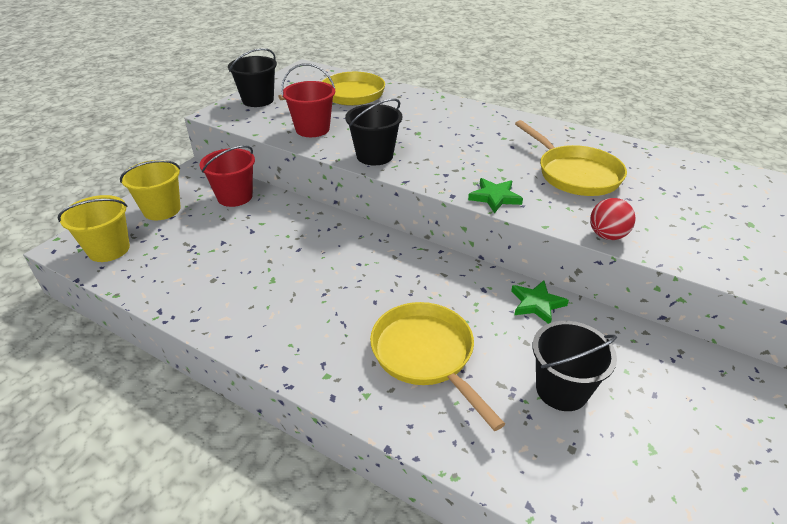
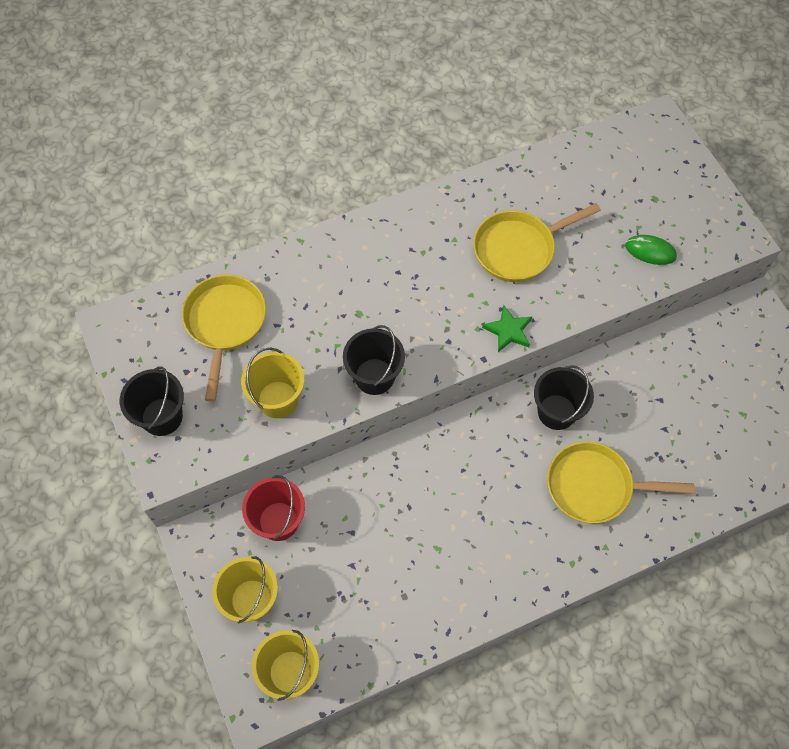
camera: 55 degrees left, 25 degrees up
red bucket [281,63,335,137] -> yellow bucket [241,347,304,418]
green star [511,280,569,324] -> none
yellow pan [515,120,627,196] -> yellow pan turned 150 degrees clockwise [473,203,601,282]
black bucket [533,321,617,411] -> black bucket moved to [534,365,594,430]
red ball [590,198,636,240] -> none
none -> green mouse [625,235,677,265]

